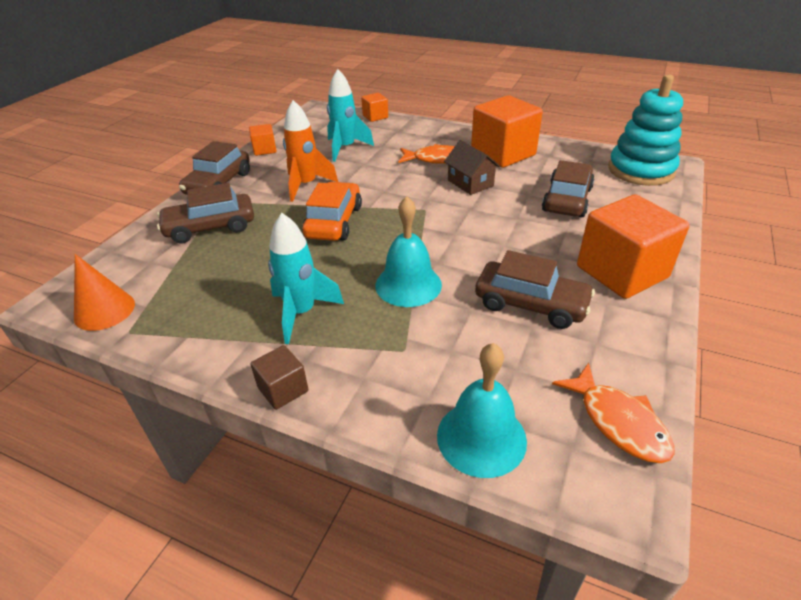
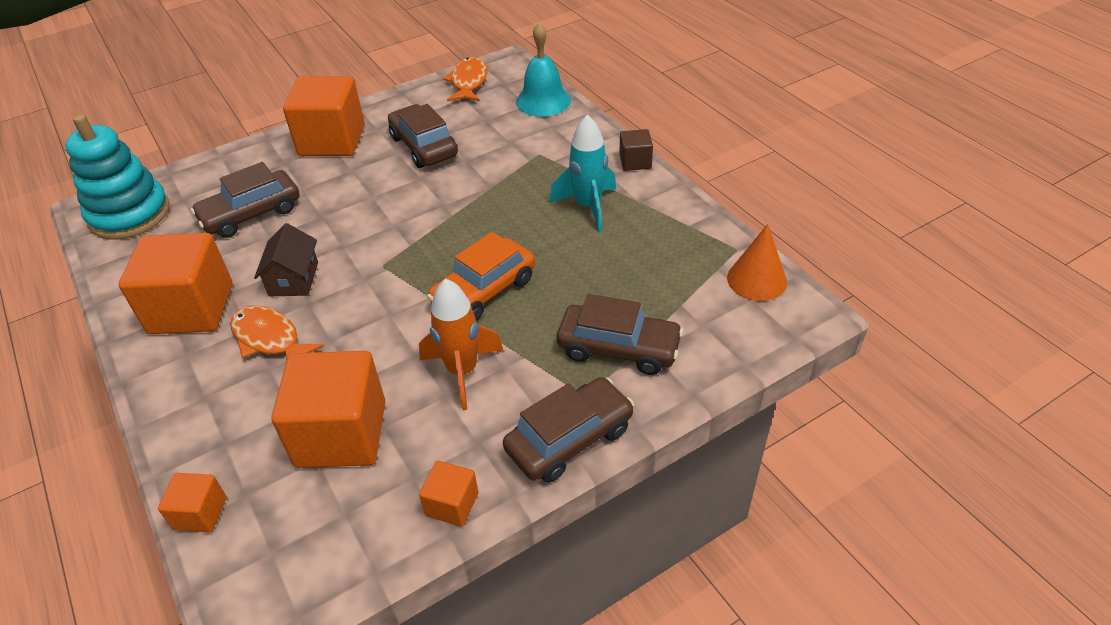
camera: 145 degrees left, 5 degrees up
turquoise rocket [327,69,374,162] -> orange cube [271,351,385,468]
turquoise bell [375,196,442,307] -> none

